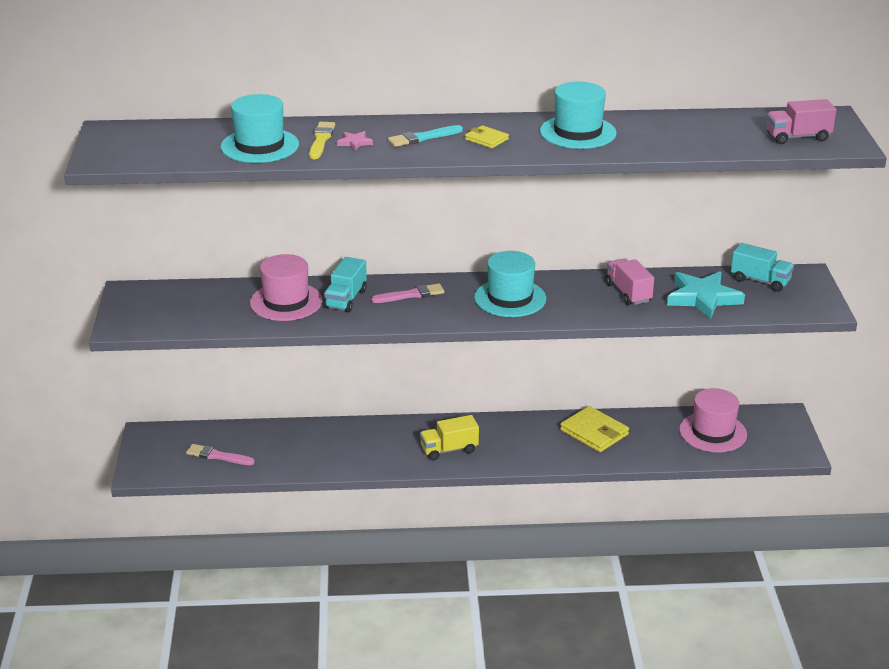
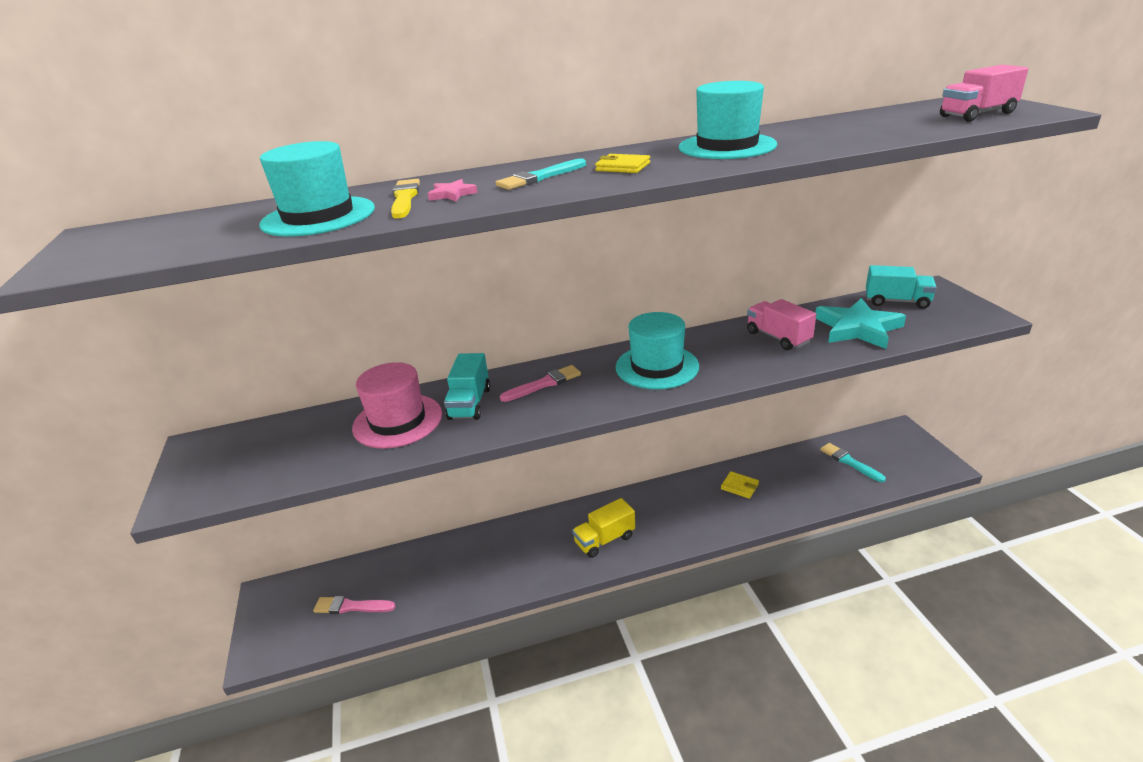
camera: 10 degrees left, 0 degrees up
yellow wallet [560,406,629,452] -> yellow wallet [721,471,759,499], size x0.56
pink hat [679,388,747,452] -> turquoise brush [820,443,886,482]

